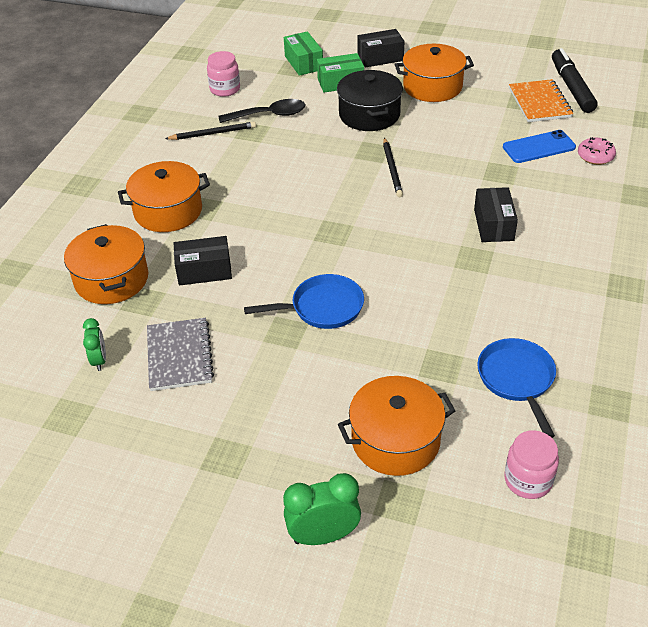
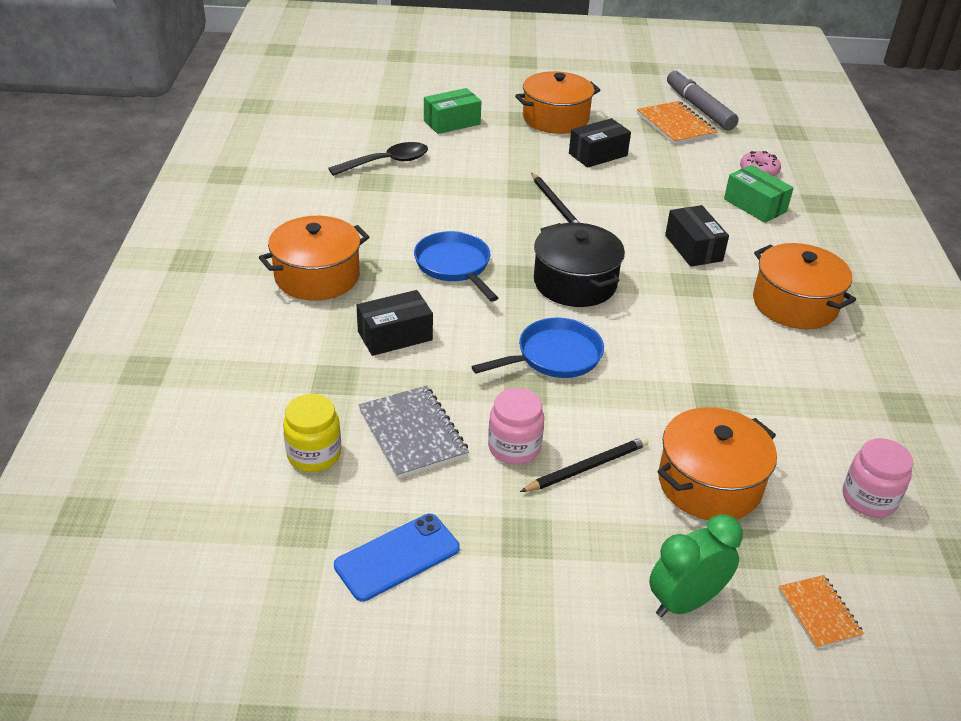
camera: 20 degrees left, 5 degrees down
orange pot [64,224,148,304] -> orange pot moved to [753,243,856,329]
green clock [83,318,106,371] -> yellow jar [283,394,341,472]
black pencil [165,122,256,140] -> black pencil moved to [520,437,649,492]
pink jar [207,51,240,97] -> pink jar moved to [488,388,544,465]
green box [284,31,323,76] -> green box moved to [724,165,794,223]
black pot [337,70,403,131] -> black pot moved to [534,223,625,307]
black box [358,29,404,68] -> black box moved to [569,118,631,168]
blue pan [477,338,556,438] -> blue pan moved to [414,231,498,302]
blue phone [503,130,576,163] -> blue phone moved to [334,514,460,602]
black marker [552,48,597,113] -> grey marker [667,69,739,130]
none -> orange notebook [778,575,864,649]

